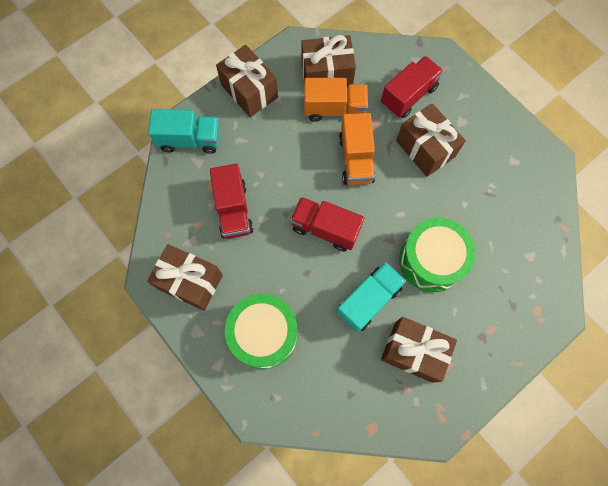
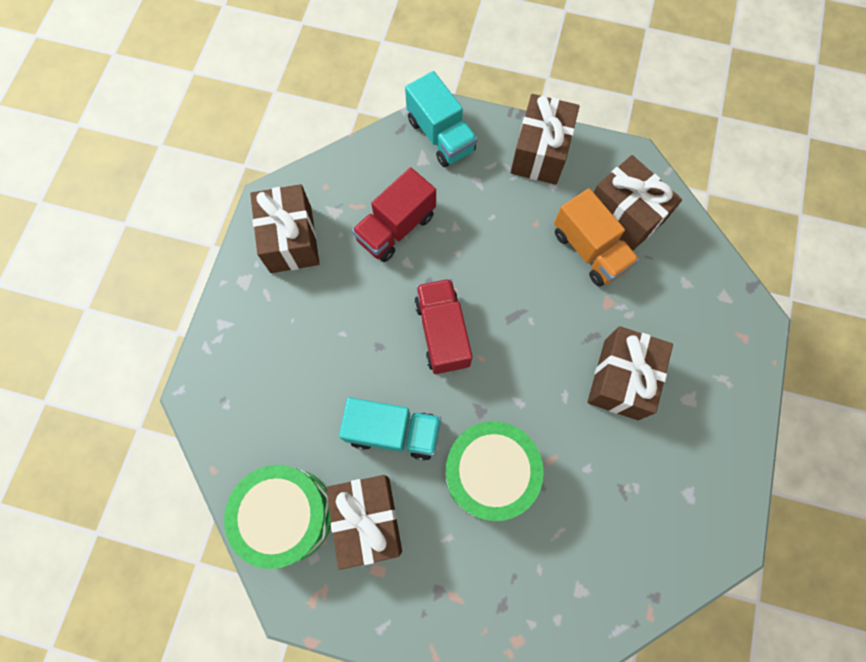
camera: 55 degrees right, 0 degrees up
green drum [225,294,298,369] -> green drum moved to [224,465,331,569]
orange truck [339,113,376,185] -> none
red truck [381,56,444,118] -> none

